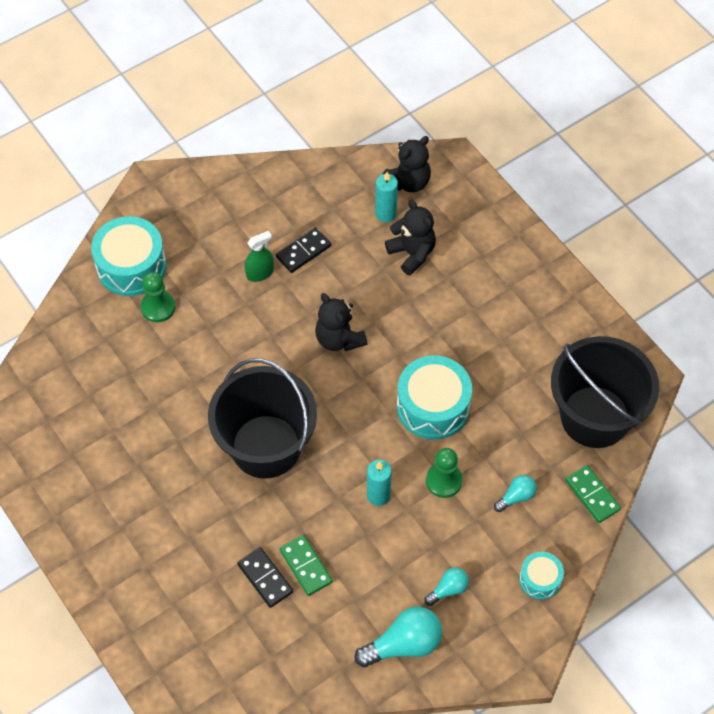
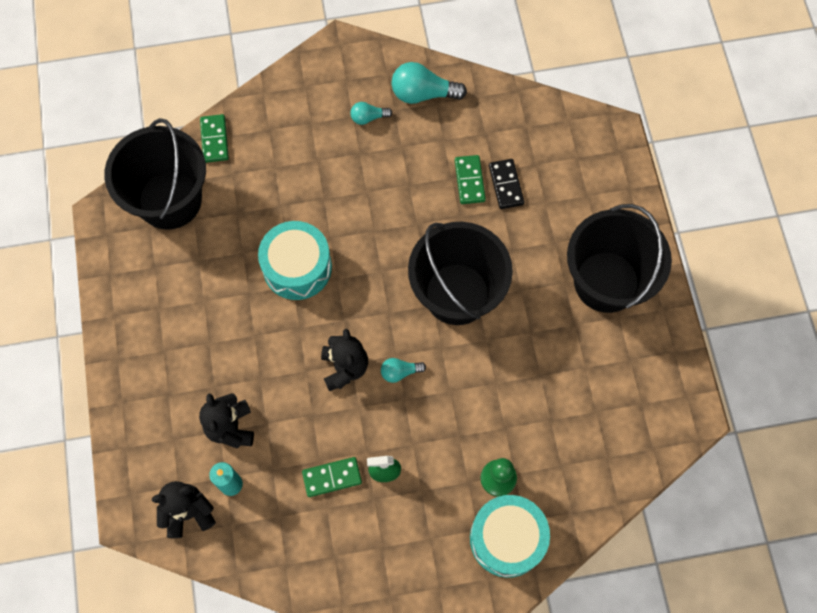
camera: 155 degrees left, 10 degrees up
black domino [276,227,331,273] -> green domino [302,457,362,497]
turquoise candle [367,460,392,506] -> none
green pawn [426,448,463,498] -> none
turquoise light bulb [494,475,537,512] -> turquoise light bulb moved to [381,358,426,383]
turquoise drum [519,552,564,600] -> none
none -> black bucket [567,204,672,313]

